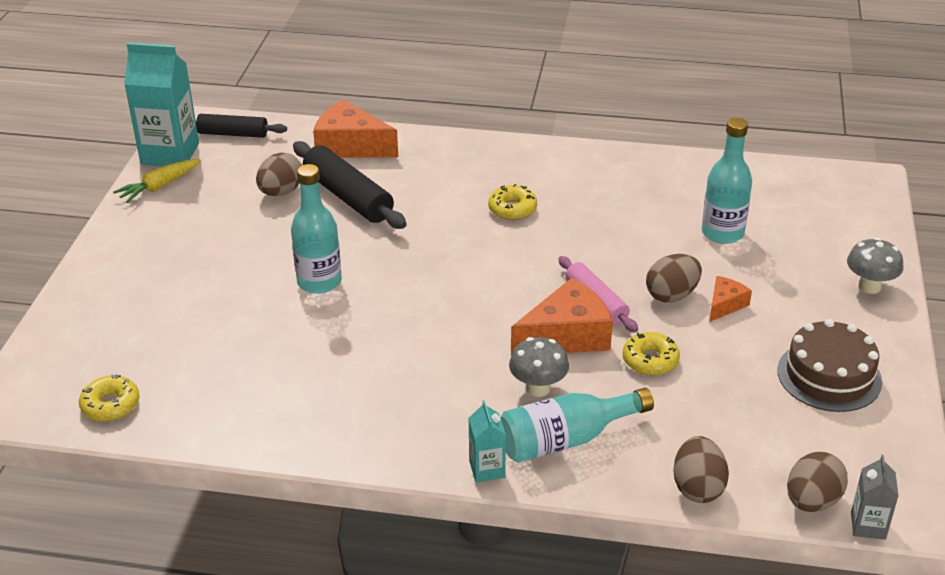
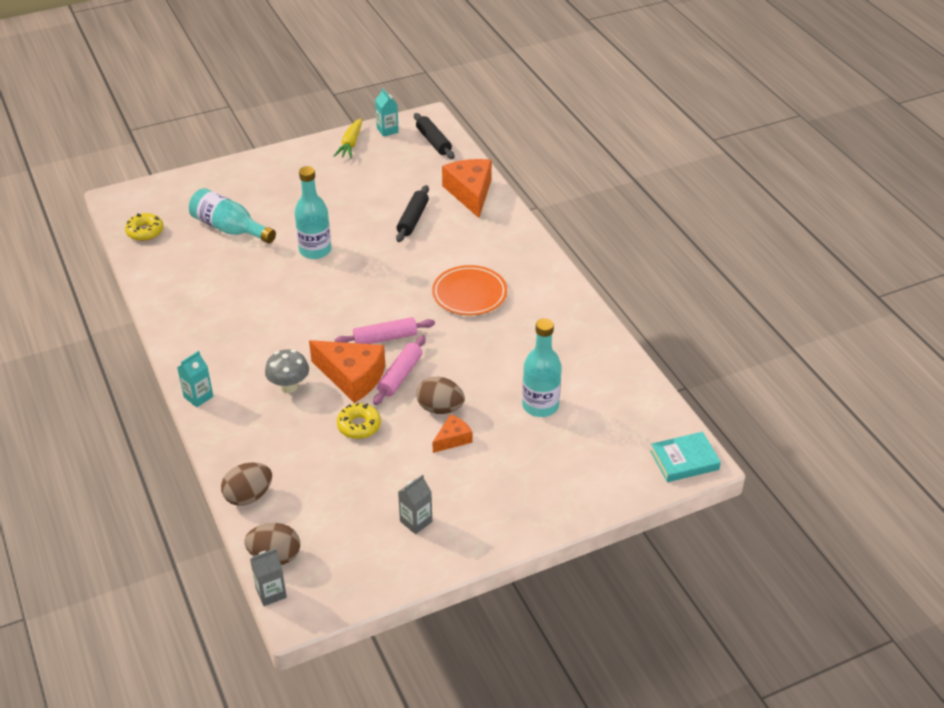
camera: 55 degrees right, 5 degrees up
yellow carrot [113,159,201,203] -> yellow carrot turned 90 degrees counterclockwise [334,118,362,158]
turquoise carton [124,43,199,166] -> turquoise carton [375,88,399,137], size x0.49
brown egg [256,153,302,196] -> none
black rolling pin [293,141,407,229] -> black rolling pin [396,185,429,242], size x0.64
yellow donut [488,184,537,220] -> orange plate [432,265,507,315]
turquoise bottle [500,388,654,463] -> turquoise bottle moved to [189,188,276,244]
orange cheese [709,276,752,322] -> orange cheese turned 45 degrees counterclockwise [432,414,472,453]
brown cake [777,319,882,412] -> grey carton [398,475,432,534]
grey mushroom [847,238,903,294] -> none
none -> pink rolling pin [335,317,435,344]
none -> turquoise book [650,432,721,482]

